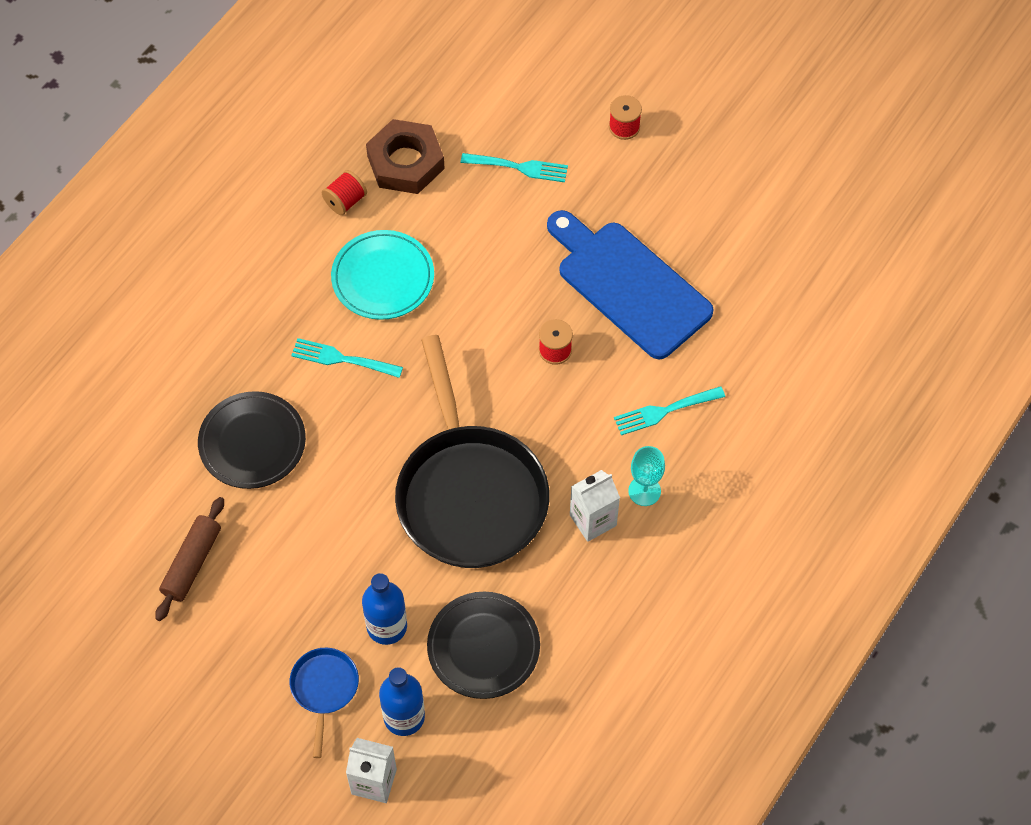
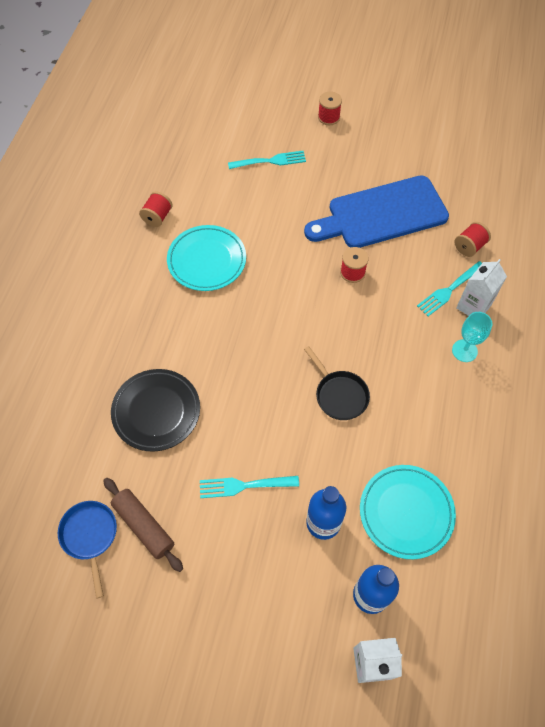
camera: 20 degrees left, 0 degrees up
brown rolling pin [155,497,224,621] -> brown rolling pin turned 45 degrees counterclockwise [103,478,183,572]
blue pan [290,648,359,758] -> blue pan moved to [58,501,117,599]
turquoise fork [291,338,403,378] -> turquoise fork moved to [200,476,299,498]
brown nut [366,119,445,194] -> none
black pan [395,335,549,568] -> black pan [304,346,370,420], size x0.43
black plate [427,592,540,699] -> turquoise plate [360,465,456,559]
blue cutting board [547,210,714,359] -> blue cutting board turned 45 degrees counterclockwise [304,175,449,248]
white carton [570,470,620,542] -> white carton moved to [456,259,507,316]
none -> red spool [455,222,491,257]

